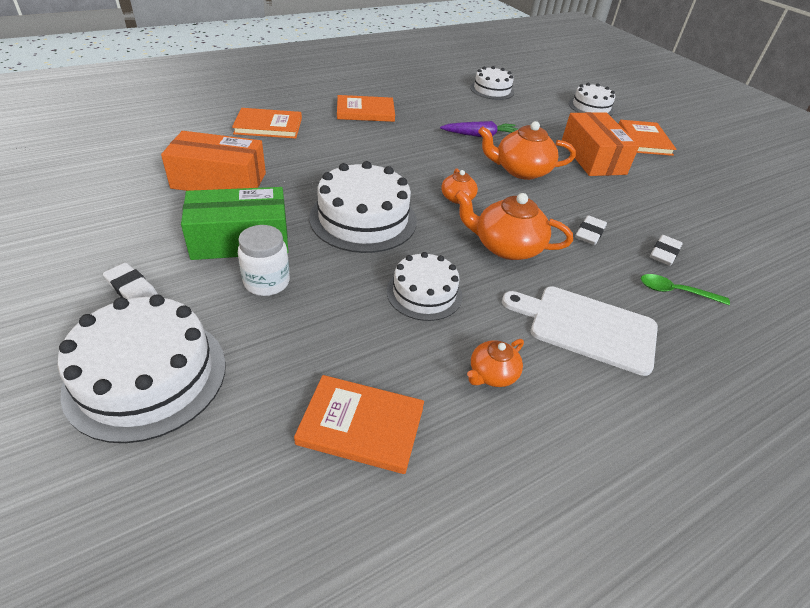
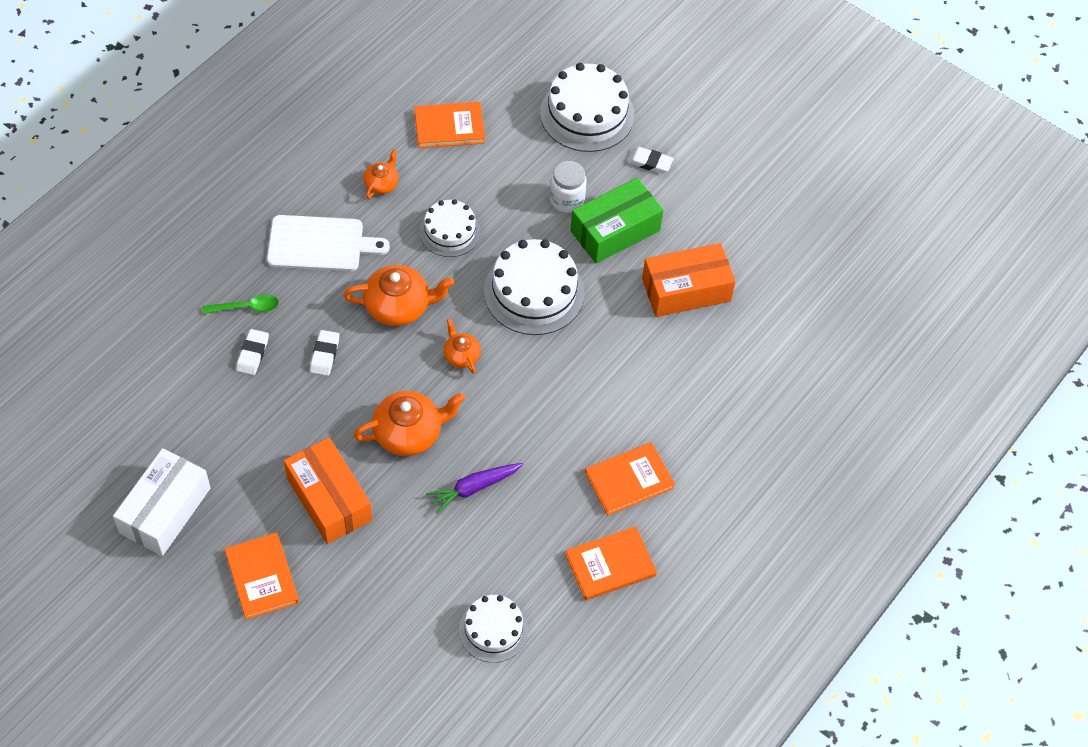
camera: 160 degrees right, 15 degrees up
orange book [232,108,302,139] -> orange book moved to [565,526,657,600]
white cake [569,83,615,116] -> none
none -> white box [113,448,211,556]

